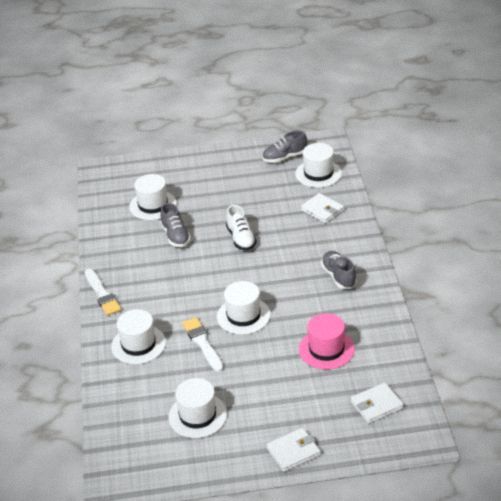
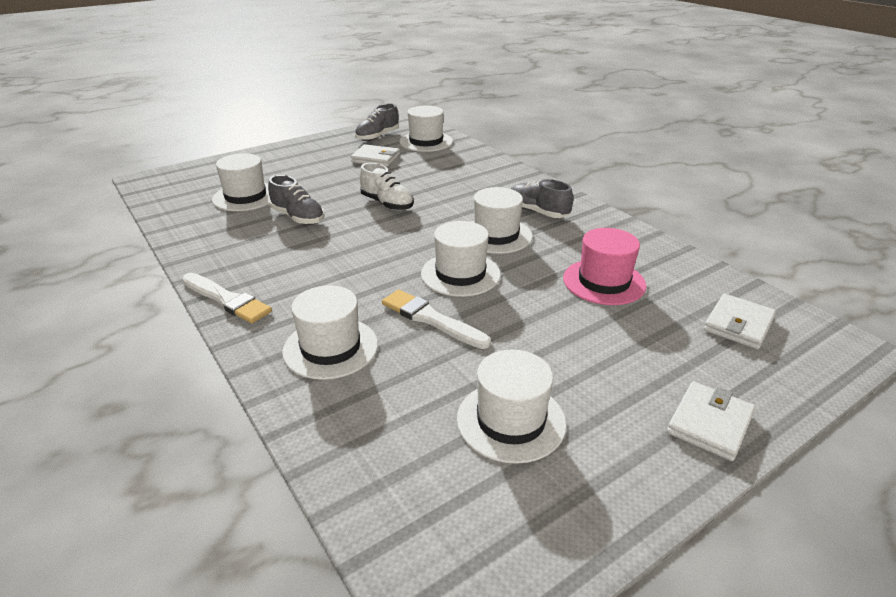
camera: 30 degrees left, 5 degrees down
white wallet [301,193,344,223] -> white wallet moved to [351,144,400,167]
none -> white hat [472,187,533,254]

